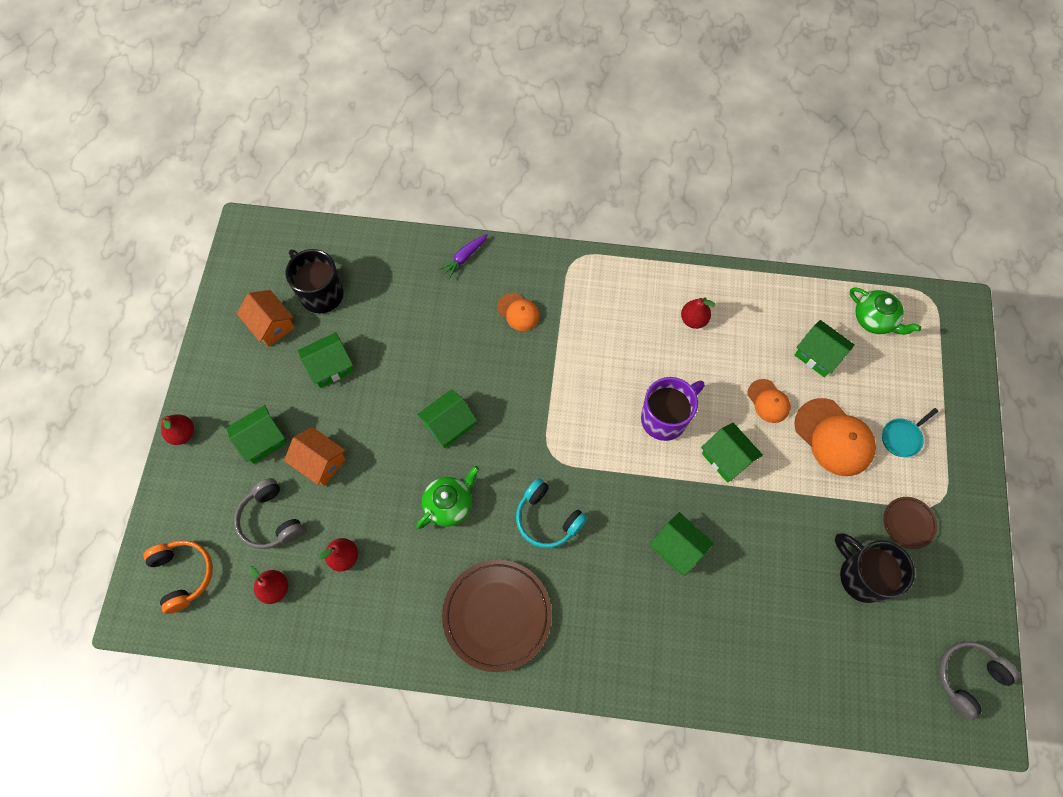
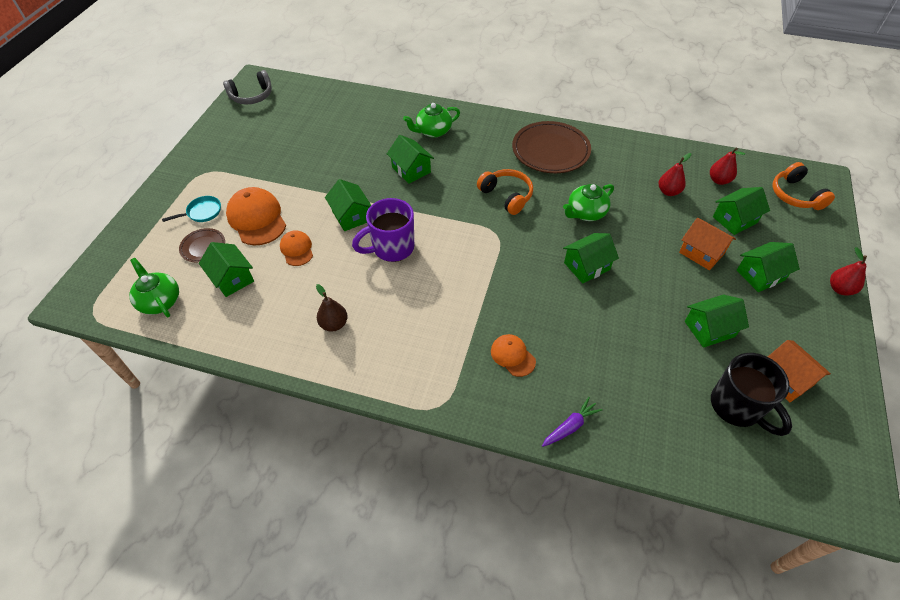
camera: 170 degrees left, 15 degrees down
grey headphones [234,478,304,549] -> green house [713,187,770,235]
turquoise headphones [516,478,588,548] -> orange headphones [477,169,533,215]
red pear [681,297,716,329] -> brown pear [316,284,348,332]
black mug [835,533,915,603] -> none
brown plate [883,497,937,549] -> brown plate moved to [179,228,225,262]
none -> green teapot [403,103,460,138]

